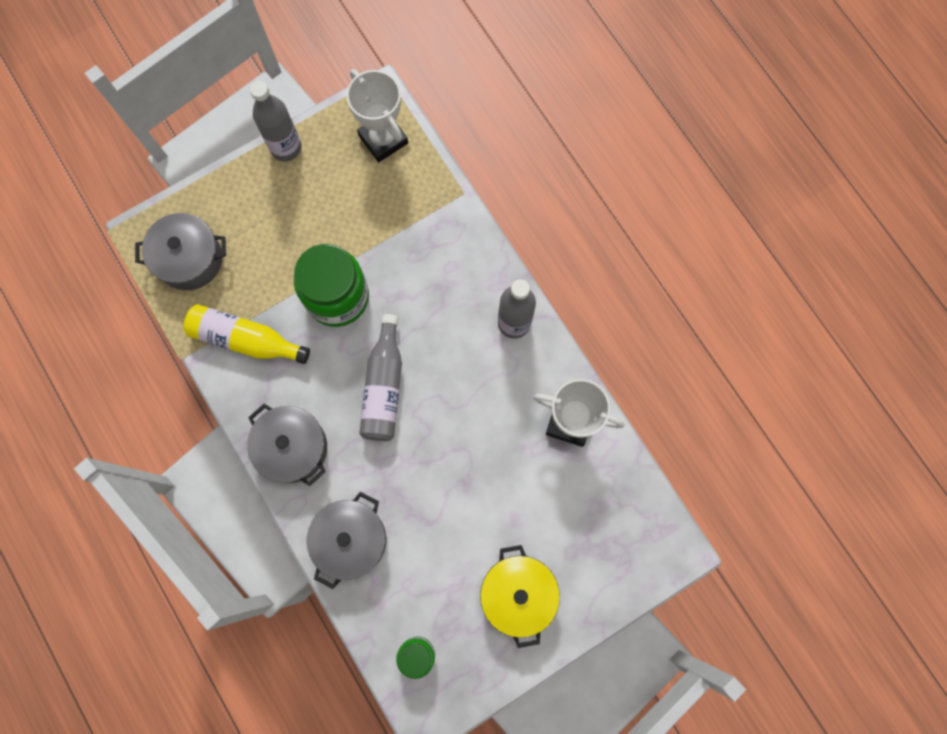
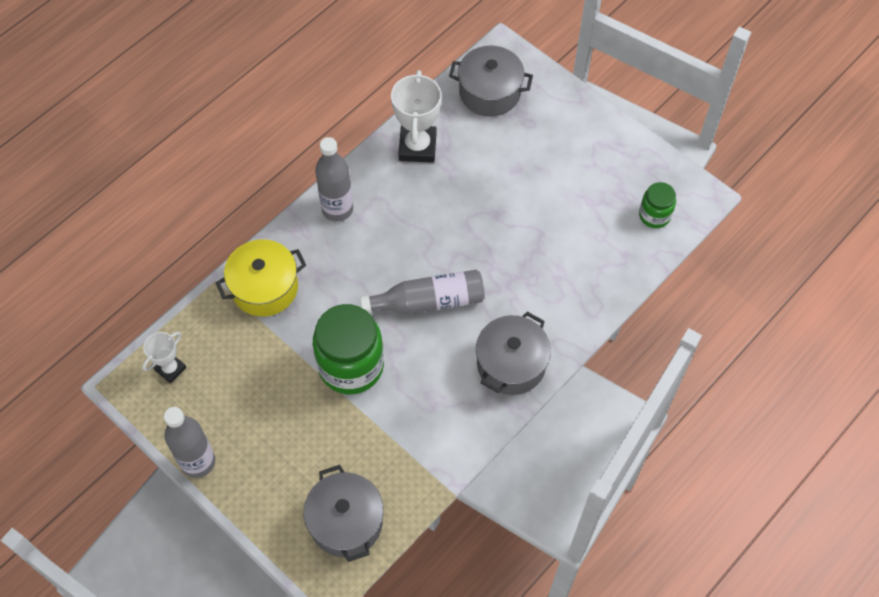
camera: 105 degrees left, 15 degrees down
yellow bottle [184,304,310,364] -> none
grey pot [307,492,386,589] -> grey pot moved to [449,45,533,117]
white trophy [347,69,408,162] -> white trophy [142,332,186,383], size x0.58
yellow pot [480,545,560,648] -> yellow pot moved to [216,239,306,317]

